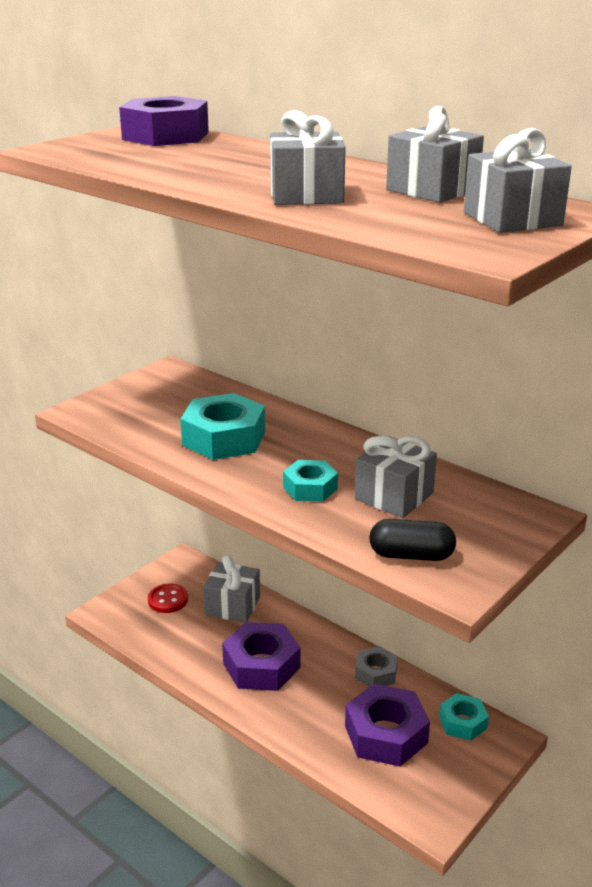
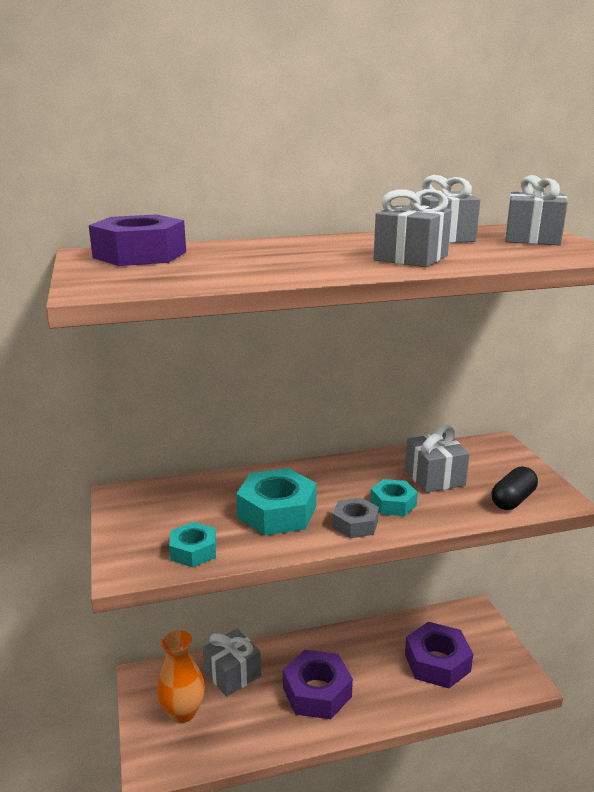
camera: 55 degrees left, 5 degrees down
red button [148,584,188,613] -> orange vase [157,630,205,723]
grey nut [355,646,398,687] -> grey nut moved to [332,498,379,538]
turquoise nut [439,693,489,741] -> turquoise nut moved to [169,522,216,567]

